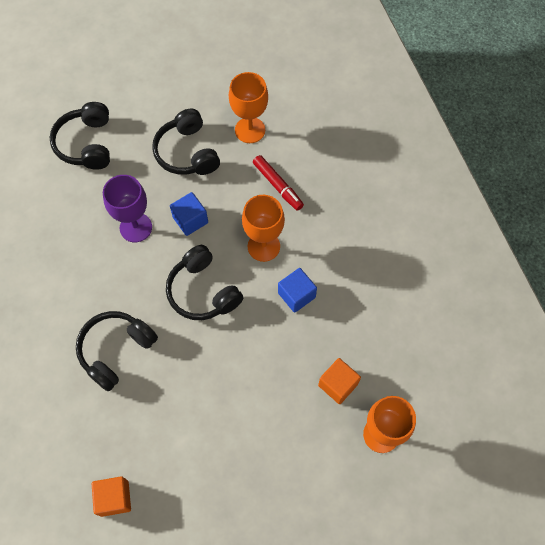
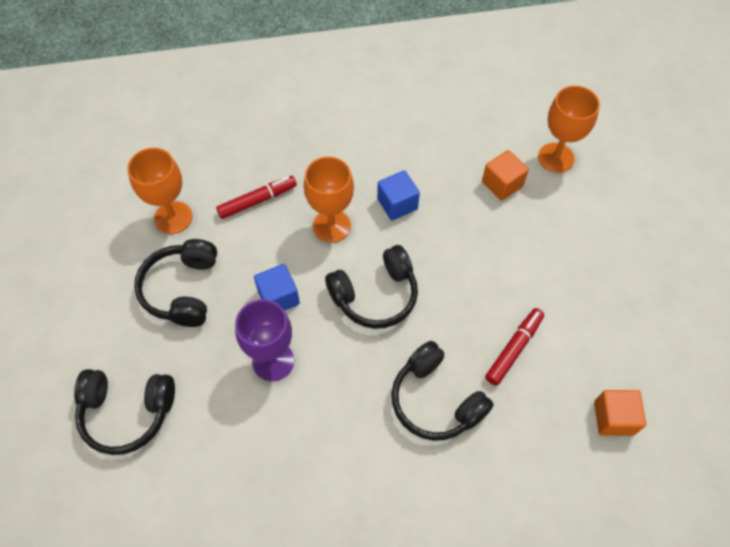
camera: 80 degrees left, 5 degrees down
black headphones [152,108,220,175] -> black headphones turned 105 degrees clockwise [134,239,217,327]
none -> red marker [485,308,544,386]

